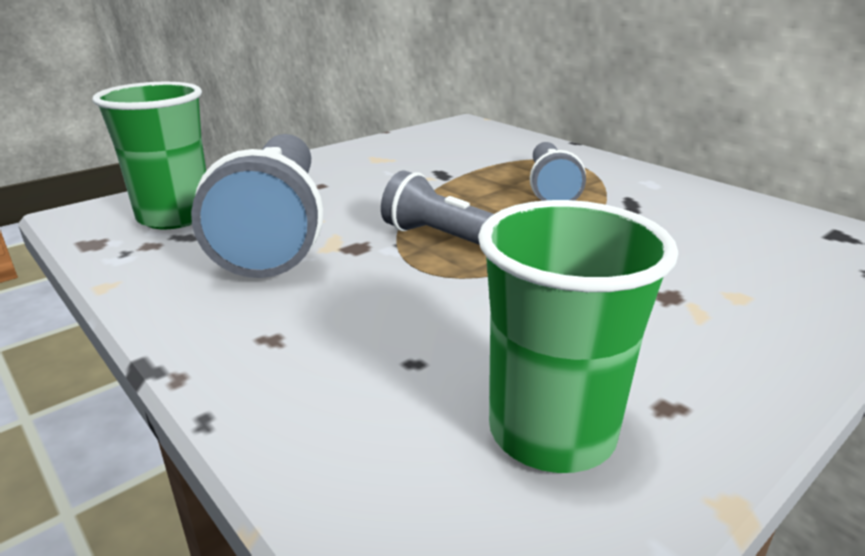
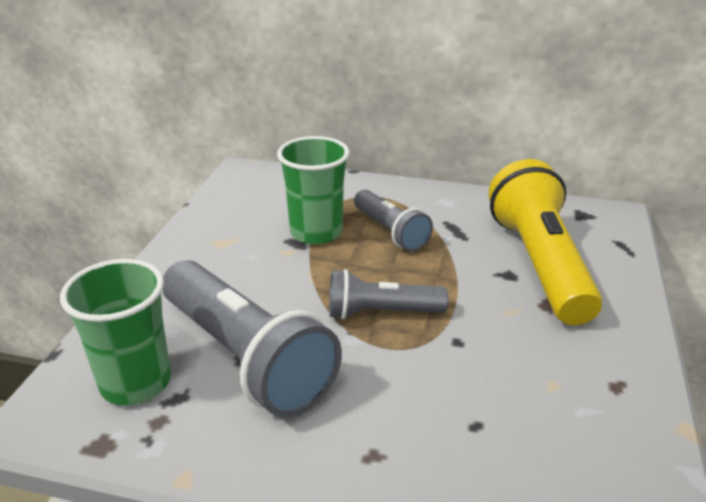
camera: 35 degrees left, 5 degrees up
green cup [478,200,678,473] -> green cup moved to [277,136,350,245]
none -> yellow flashlight [488,159,603,325]

